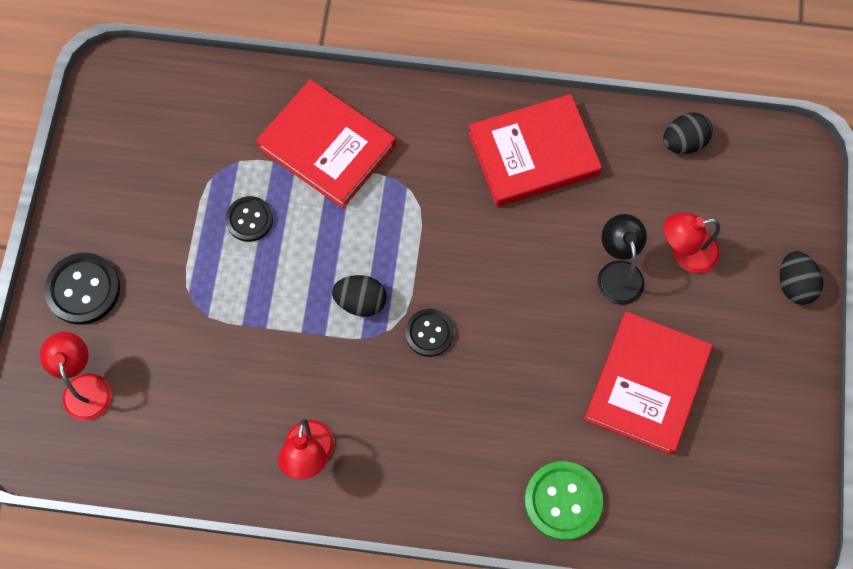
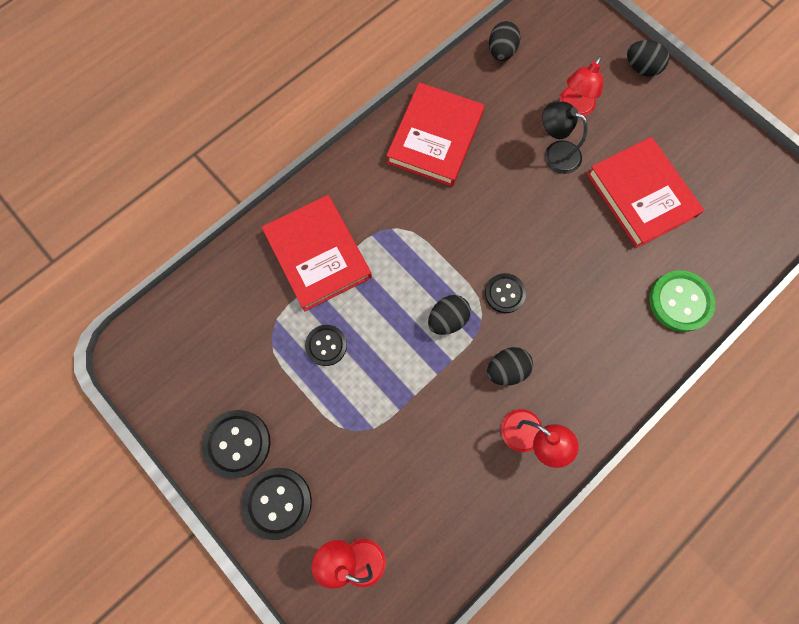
camera: 50 degrees left, 5 degrees up
red book [256,80,396,208] -> red book turned 75 degrees clockwise [261,195,372,311]
none -> black button [202,410,271,478]
none -> black egg [487,347,533,386]

